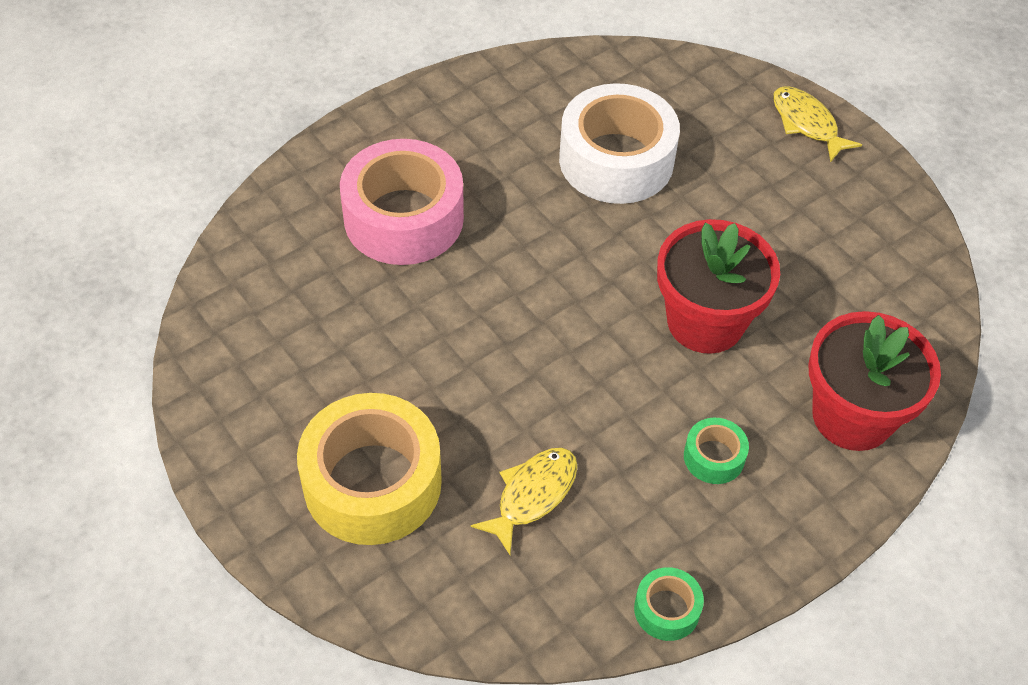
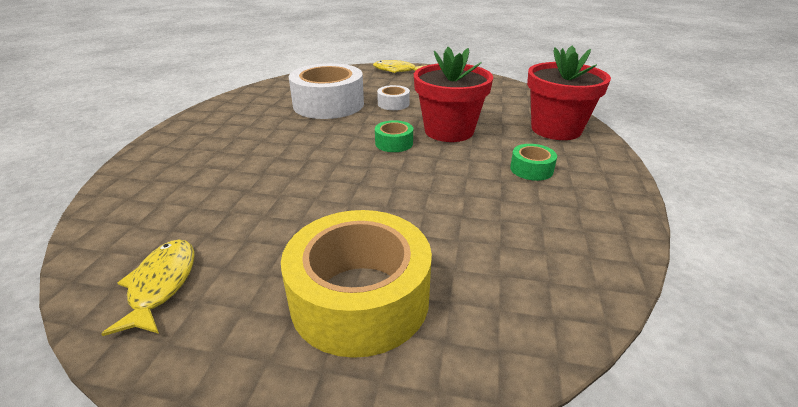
camera: 40 degrees left, 20 degrees down
pink tape [340,139,464,265] -> none
yellow fish [471,448,578,555] -> yellow fish moved to [101,240,195,336]
green tape [634,567,704,641] -> green tape moved to [375,120,413,152]
none -> white tape [377,85,410,110]

